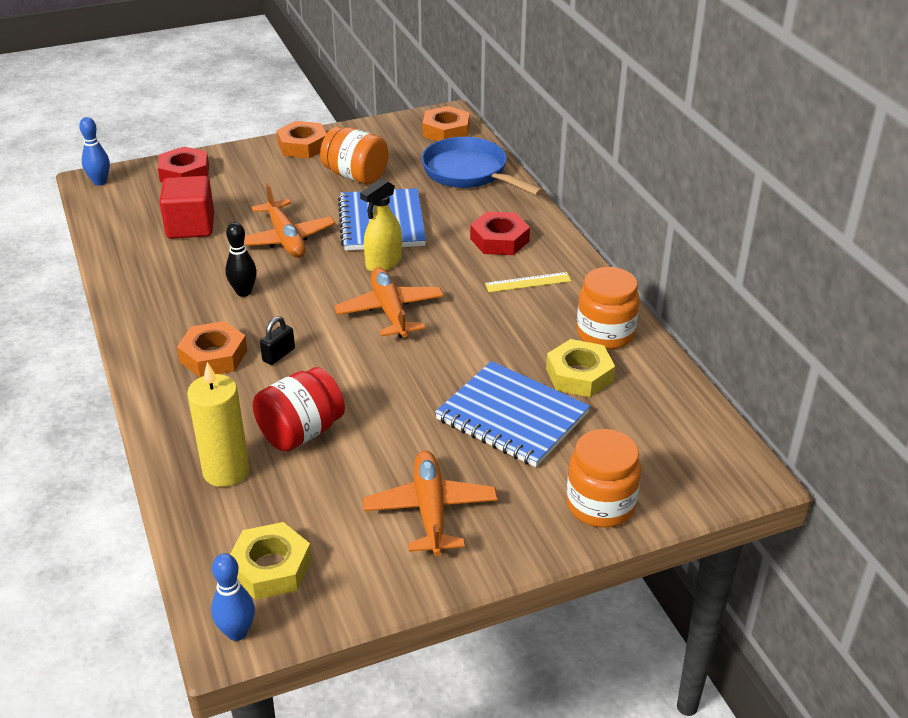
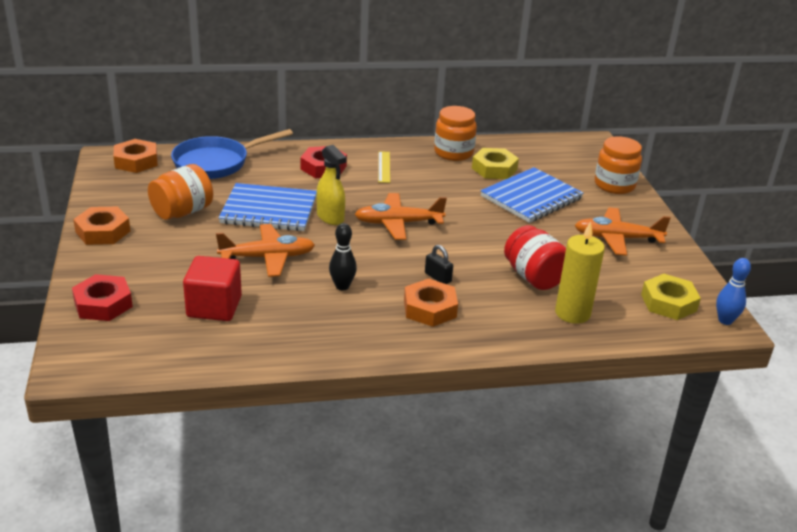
camera: 80 degrees left, 5 degrees down
blue bowling pin [79,117,110,186] -> none

